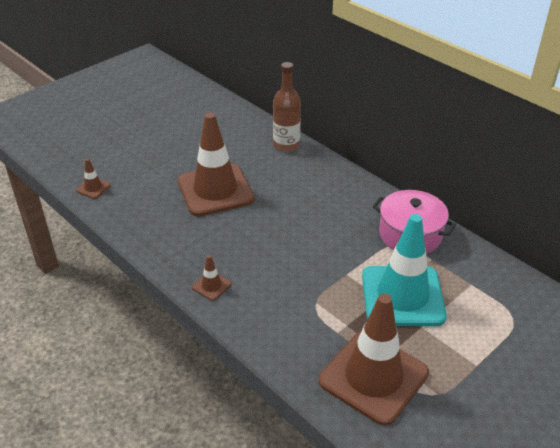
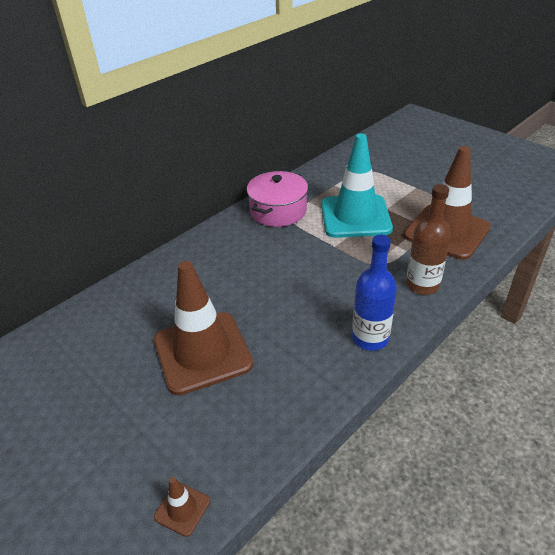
camera: 90 degrees left, 0 degrees up
brown traffic cone [192,255,231,301] -> blue bottle [352,234,397,351]
brown bottle [273,62,301,152] -> brown bottle moved to [406,184,451,295]

